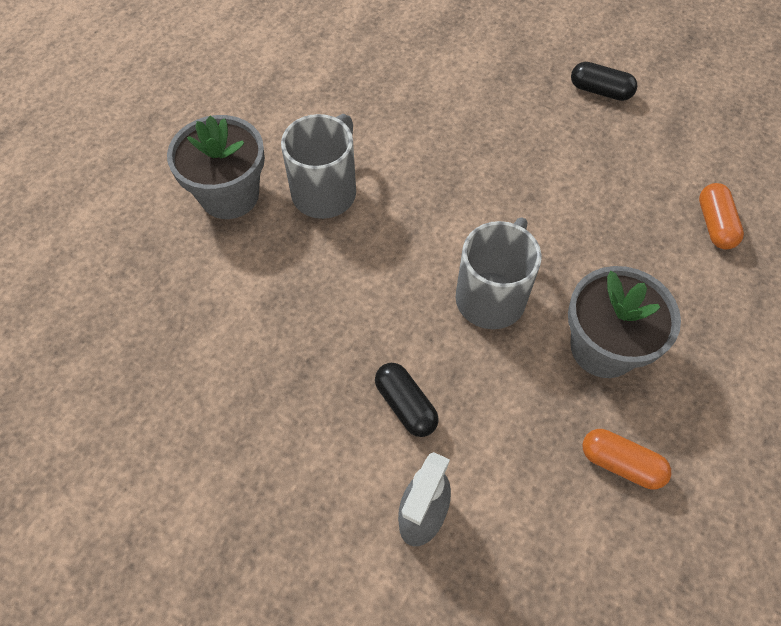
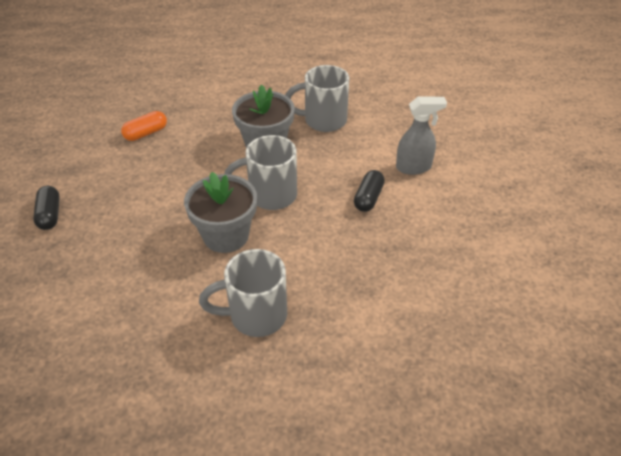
camera: 125 degrees left, 15 degrees down
grey flower pot [167,115,265,219] -> grey flower pot moved to [184,172,257,253]
orange capsule [582,429,671,489] -> grey mug [285,65,349,132]

